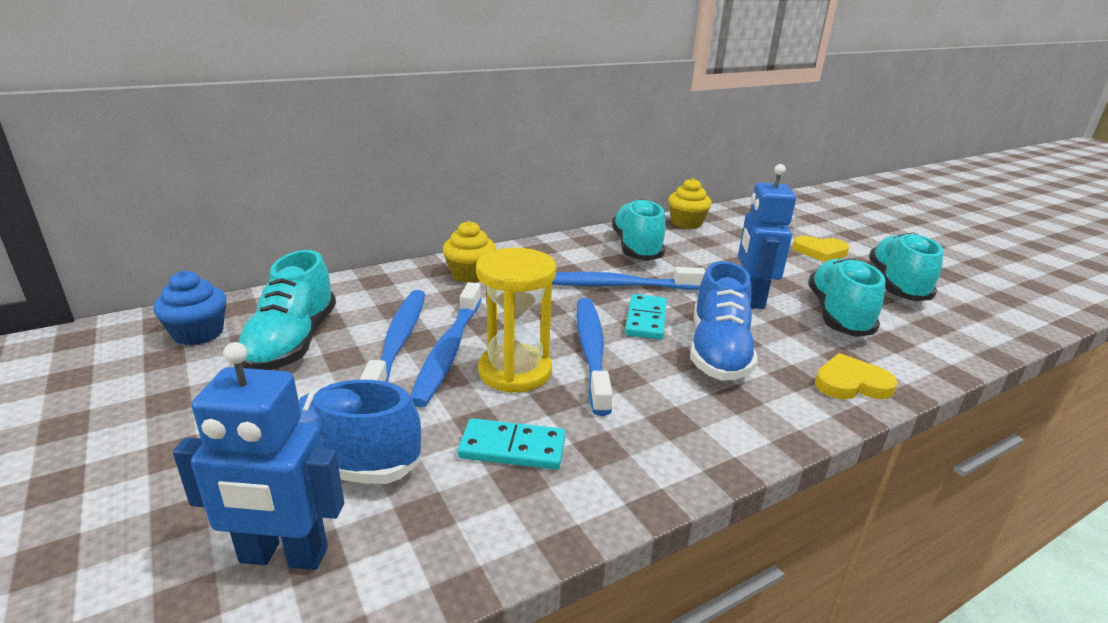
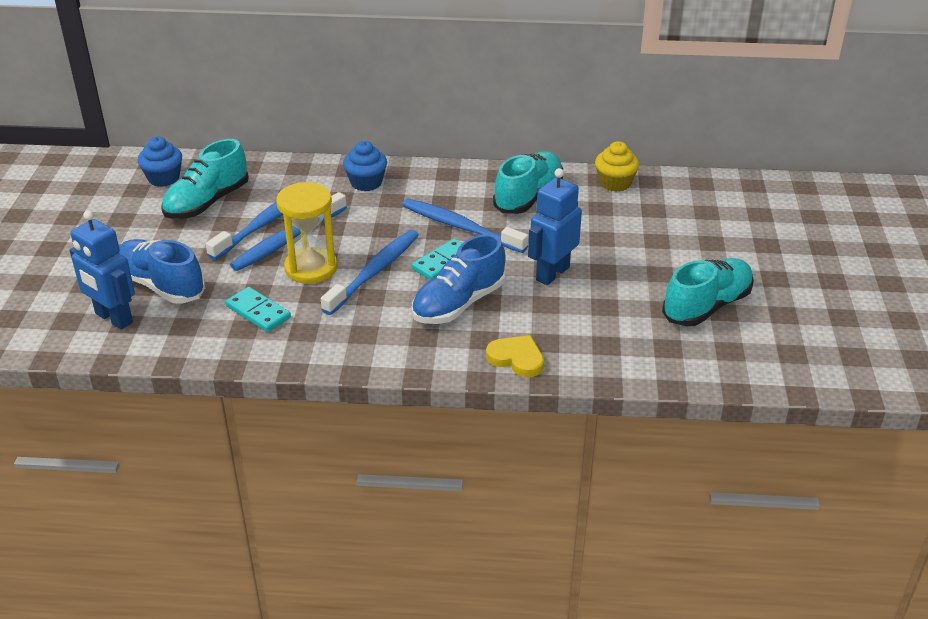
camera: 35 degrees right, 10 degrees up
yellow cupcake [443,221,496,283] -> blue cupcake [343,141,387,191]
yellow heart [793,236,849,262] -> none
turquoise shoe [808,258,885,337] -> none

